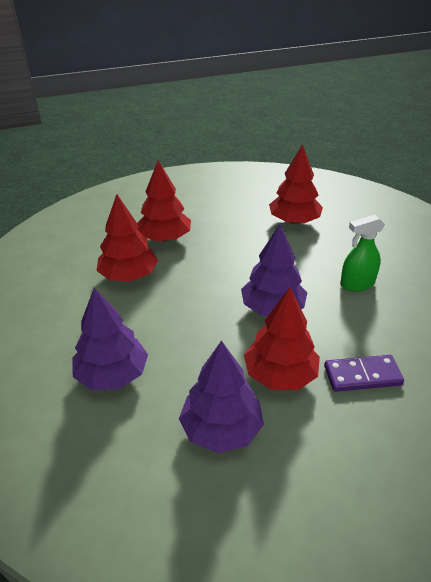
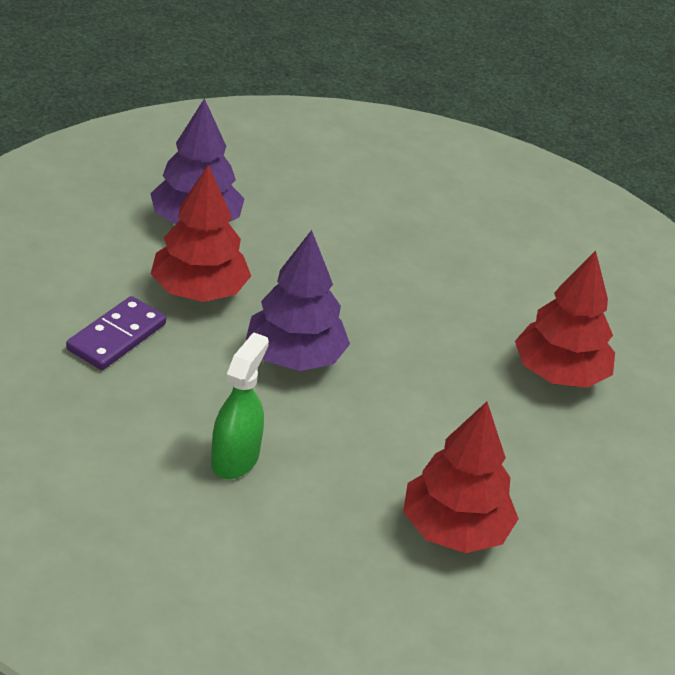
camera: 125 degrees right, 0 degrees up
purple tree [72,287,148,390] -> none
red tree [96,194,158,281] -> none

